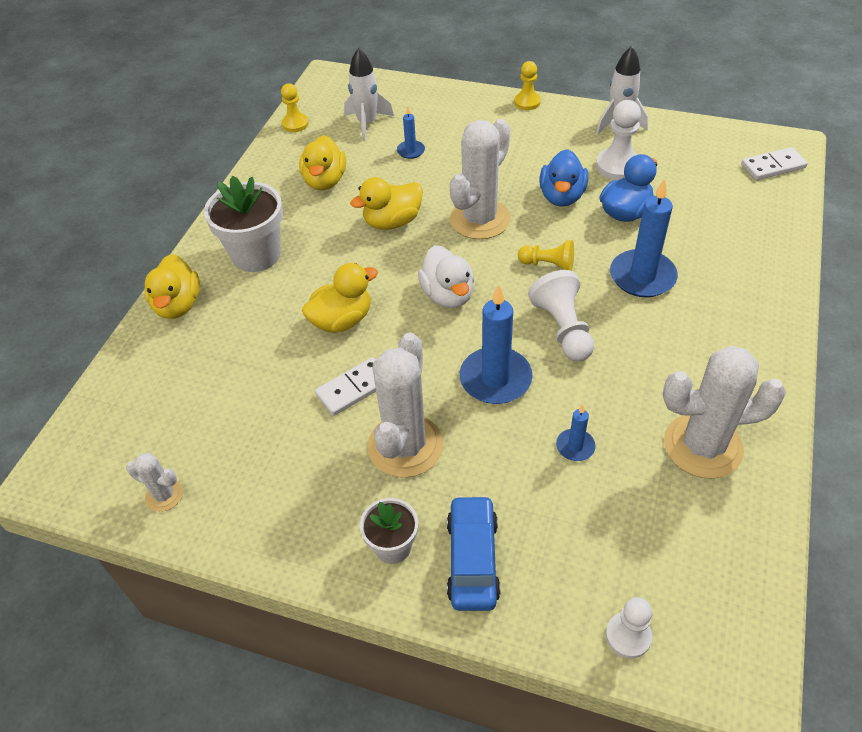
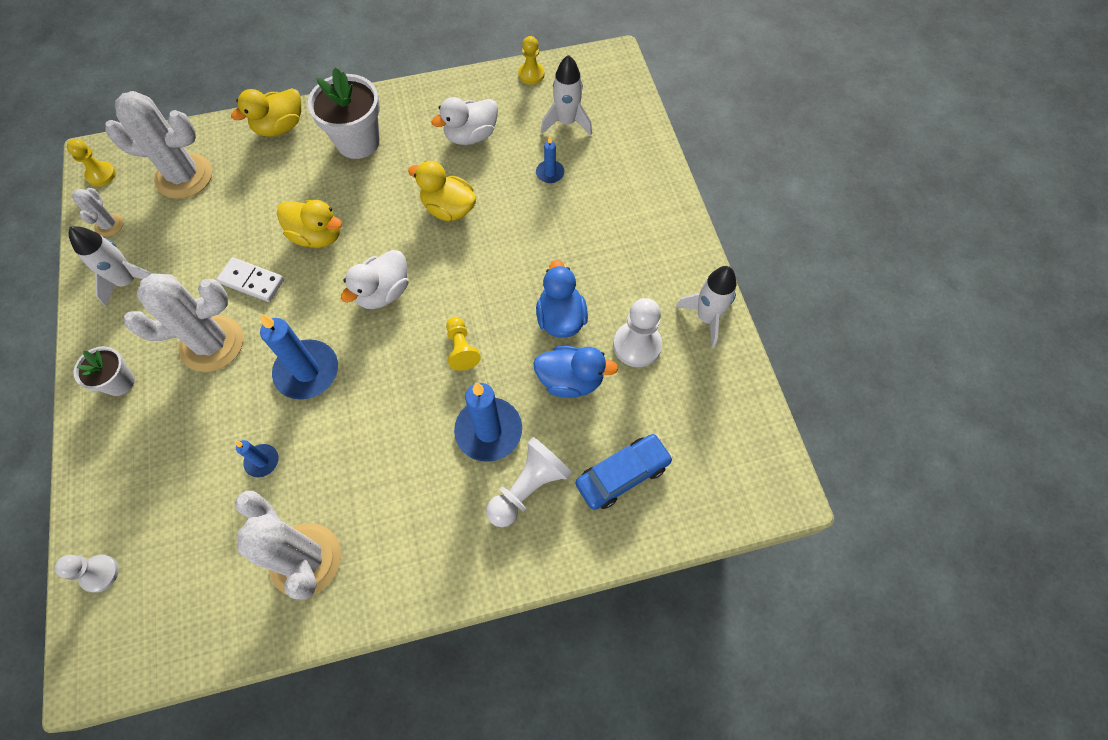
camera: 55 degrees right, 15 degrees up
yellow duck [299,135,346,190] -> white duck [431,97,498,145]
blue car [447,495,501,611] -> blue car moved to [575,434,673,510]
white cactus [450,119,511,239] -> white cactus moved to [105,91,212,199]
yellow pawn [514,61,541,110] -> yellow pawn moved to [67,139,116,186]
white pawn [528,270,594,361] -> white pawn moved to [486,437,572,527]
blue duck [539,149,588,207] -> blue duck turned 105 degrees clockwise [536,260,588,338]
white domino [741,147,808,180] -> none
none -> white rocket [69,226,152,306]

